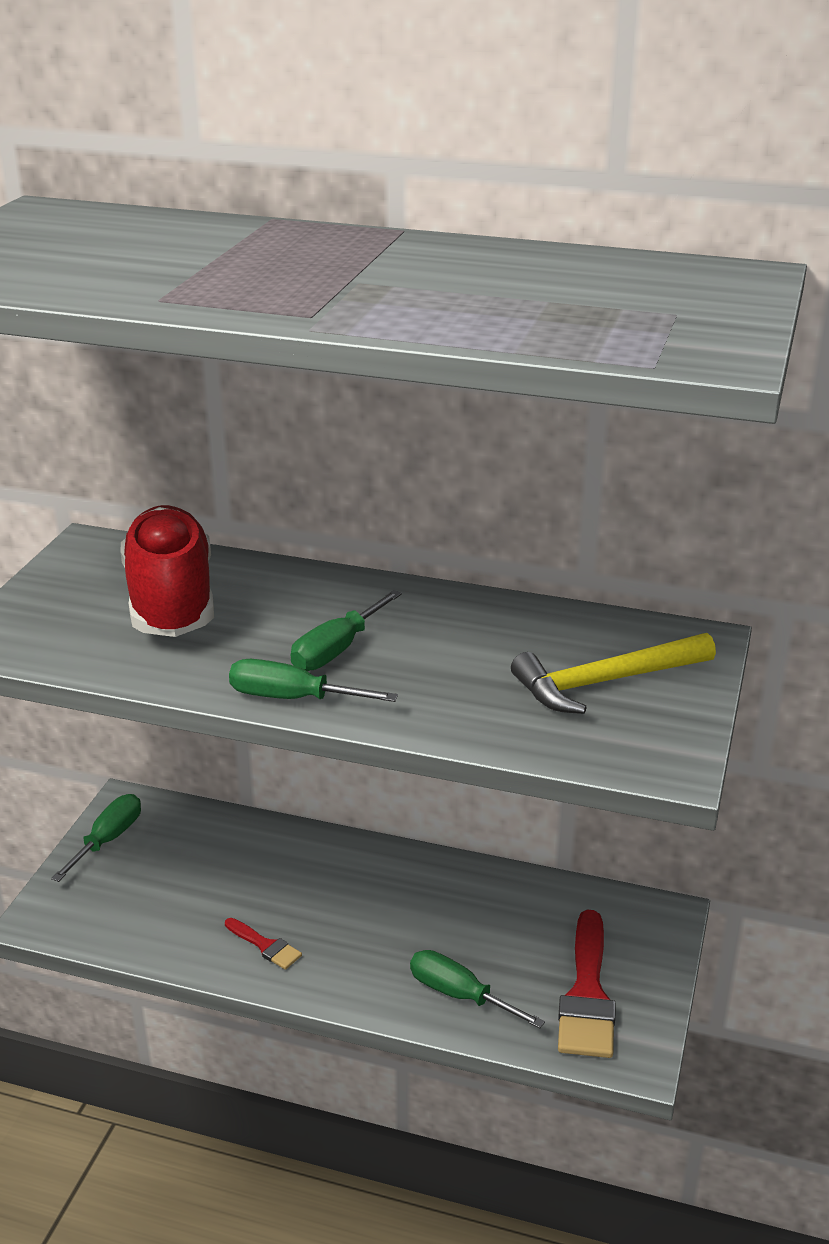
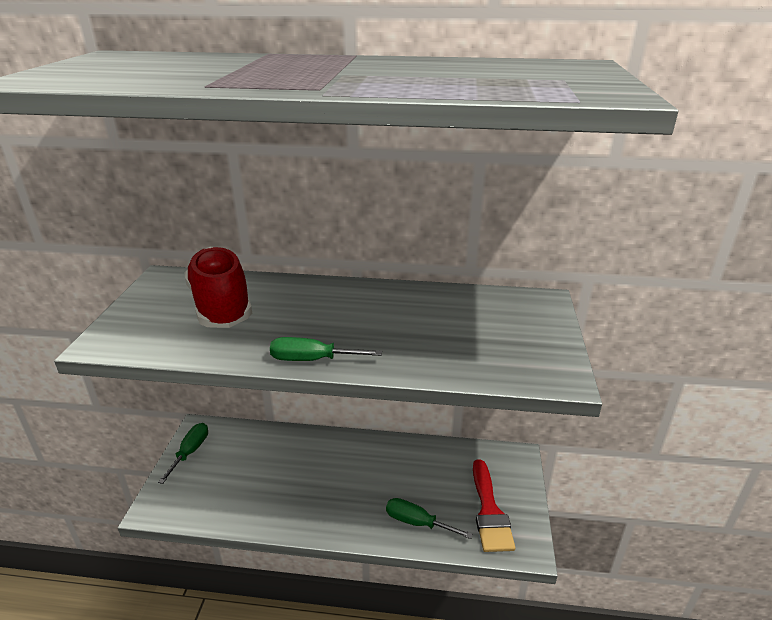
camera: 10 degrees left, 0 degrees up
red brush [225,918,302,970] -> none
green screwdriver [291,590,402,671] -> none
yellow hammer [511,633,716,714] -> none

